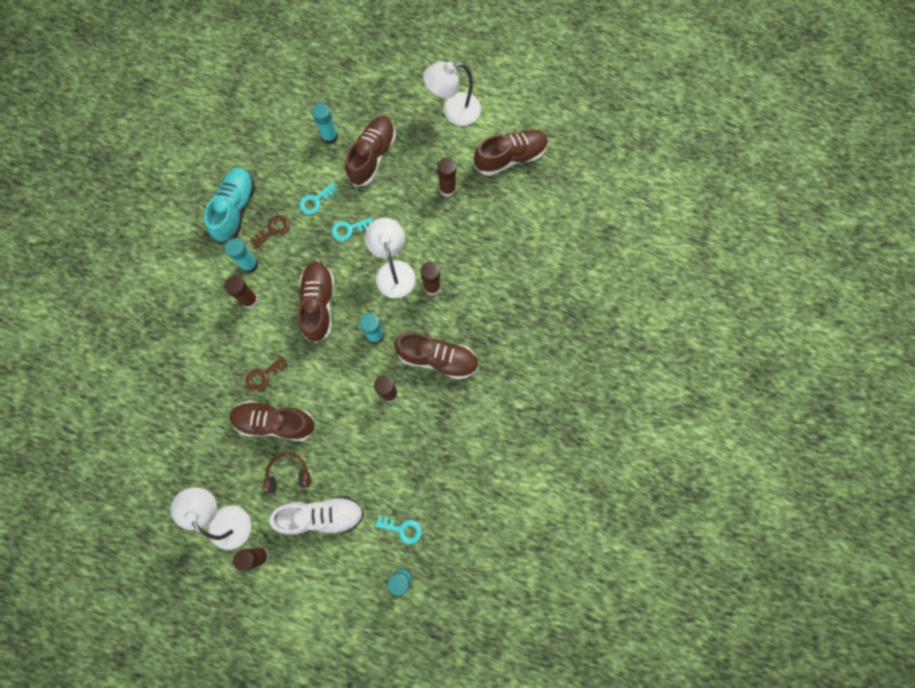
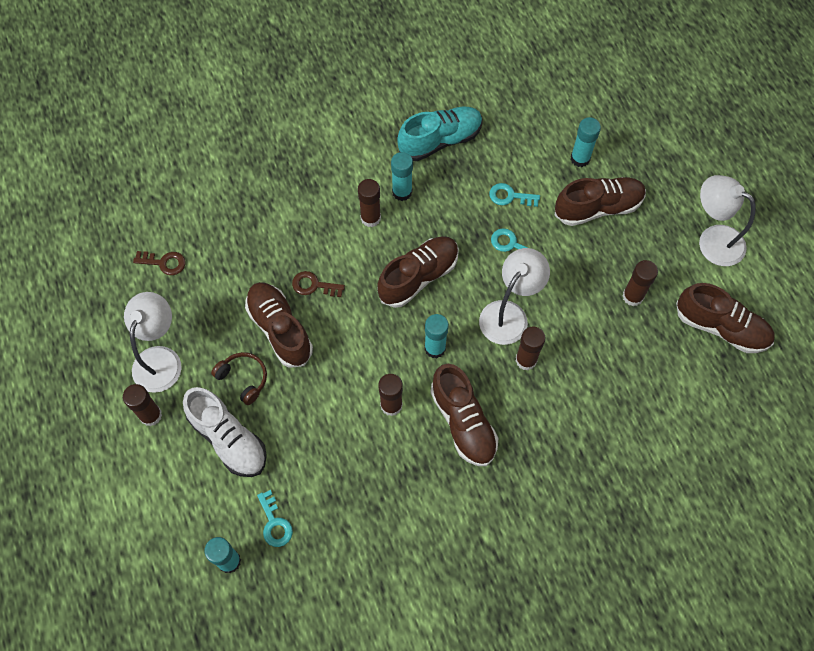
camera: 50 degrees right, 10 degrees down
brown key [250,215,290,248] -> brown key moved to [133,251,185,275]

